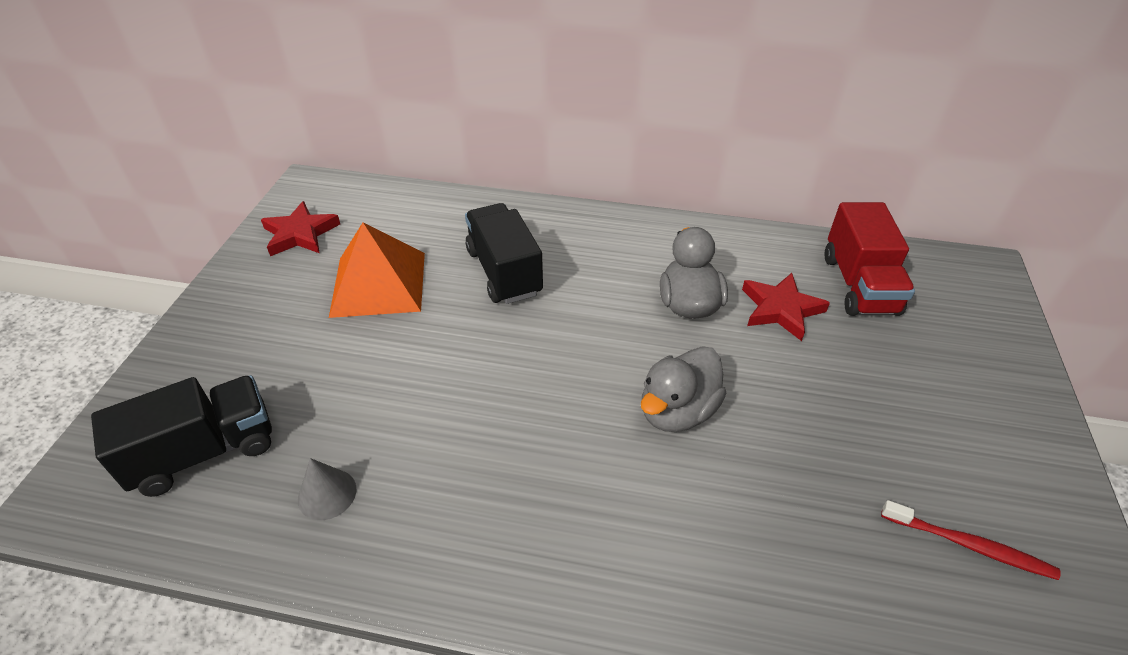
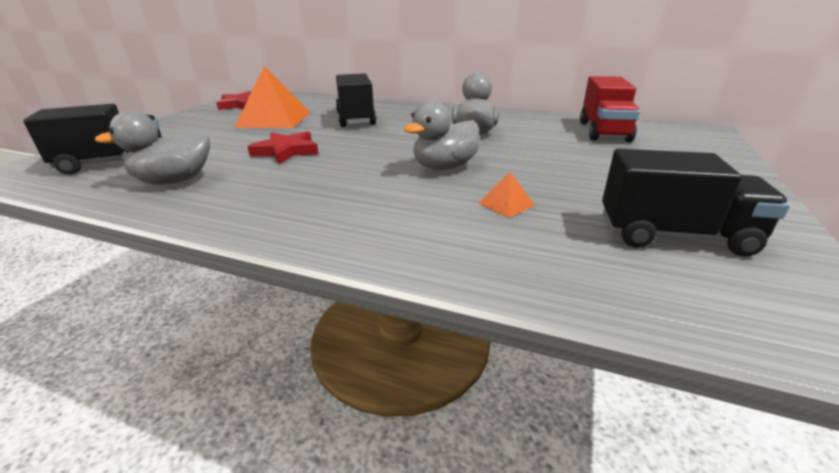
camera: 10 degrees right, 15 degrees down
grey cone [298,458,356,520] -> grey duck [95,111,210,184]
red star [742,273,830,341] -> red star moved to [247,131,318,164]
red toothbrush [881,500,1061,580] -> black truck [602,149,790,257]
none -> orange pyramid [479,172,535,218]

